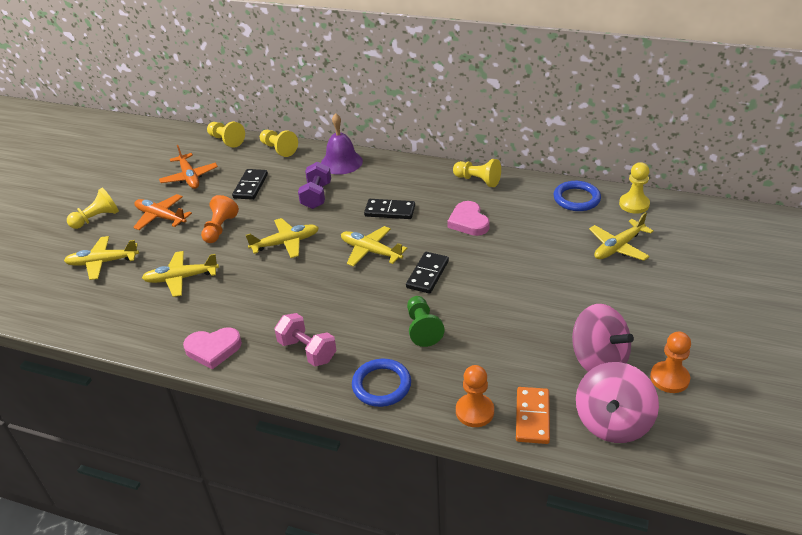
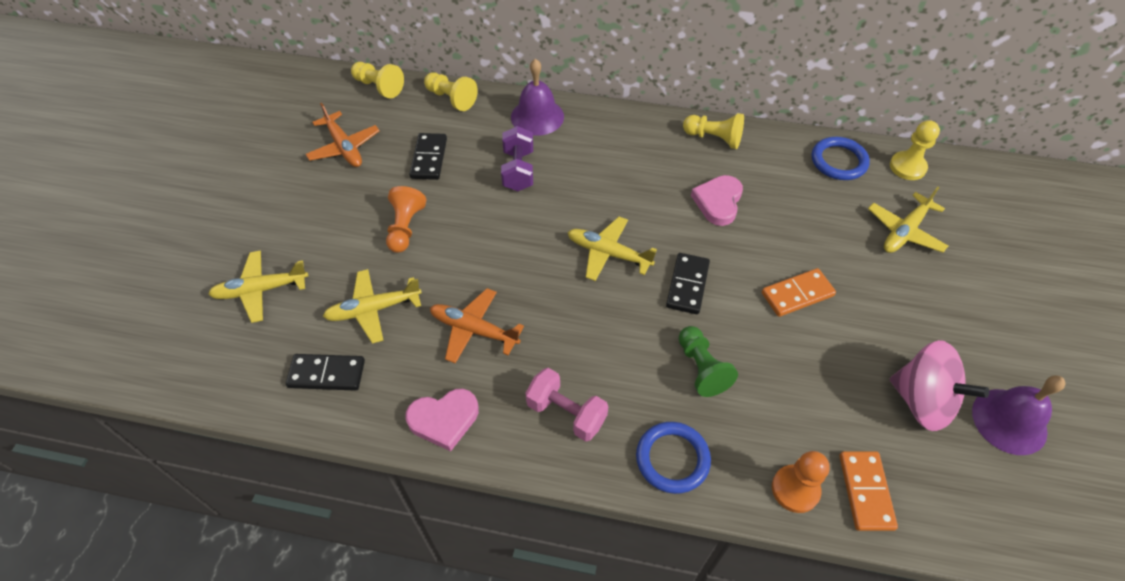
camera: 10 degrees left, 15 degrees up
yellow pawn [67,188,119,229] -> none
orange plane [133,194,192,230] -> orange plane moved to [430,288,524,364]
yellow plane [246,218,319,258] -> none
black domino [364,199,415,219] -> black domino moved to [286,354,365,391]
pink heart [447,201,490,236] -> pink heart turned 45 degrees clockwise [691,175,743,226]
pink spinning top [576,362,659,443] -> none
orange pawn [650,332,691,393] -> purple bell [972,375,1066,455]
none -> orange domino [762,268,836,317]

